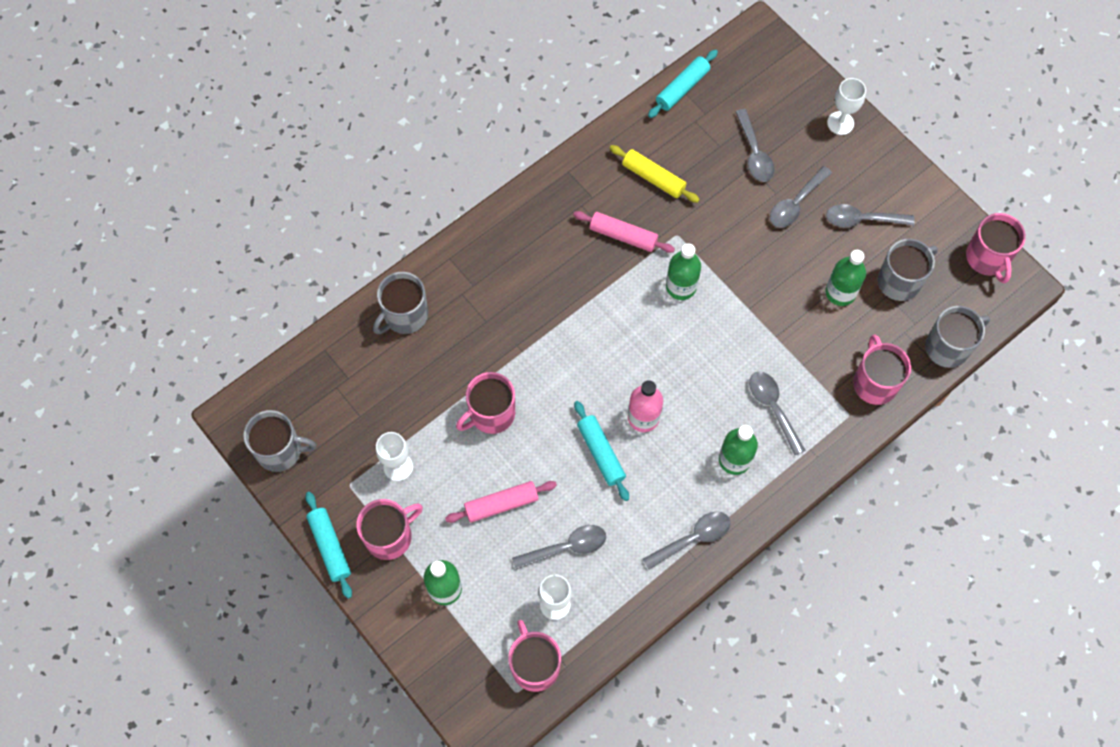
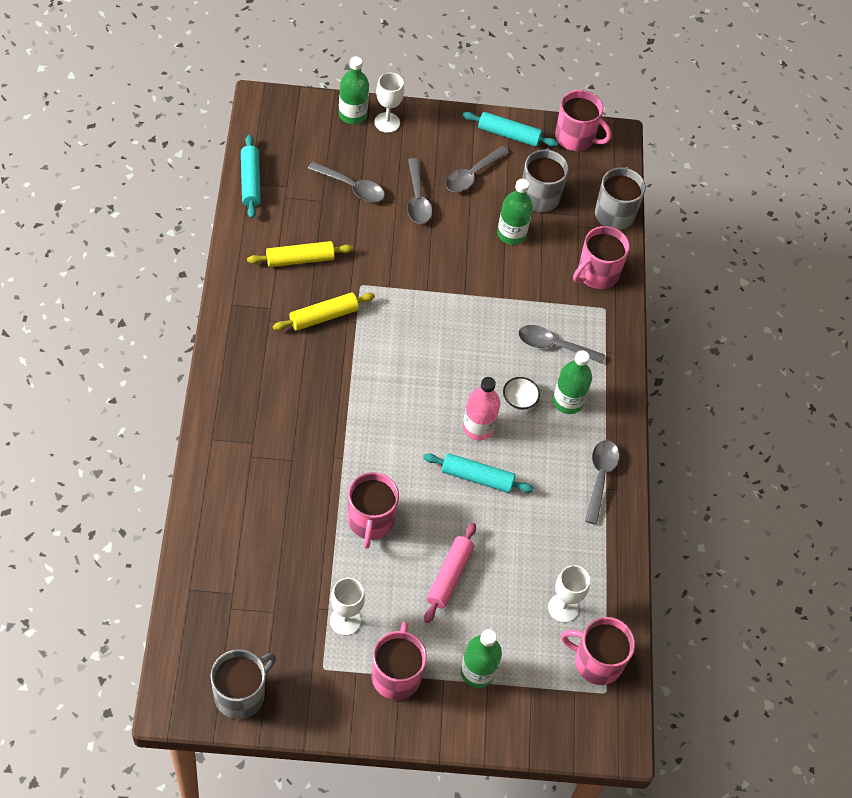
camera: 55 degrees left, 10 degrees down
turquoise rolling pin [306,492,352,599] -> turquoise rolling pin moved to [463,112,558,147]
grey mug [373,272,428,334] -> none
grey spoon [512,525,606,570] -> none
pink rolling pin [573,211,675,253] -> yellow rolling pin [273,293,375,331]
green bottle [666,243,701,300] -> green bottle moved to [339,56,369,124]
pink mug [853,335,911,405] -> pink mug turned 75 degrees counterclockwise [573,226,630,289]
none -> white bowl [503,377,540,410]

